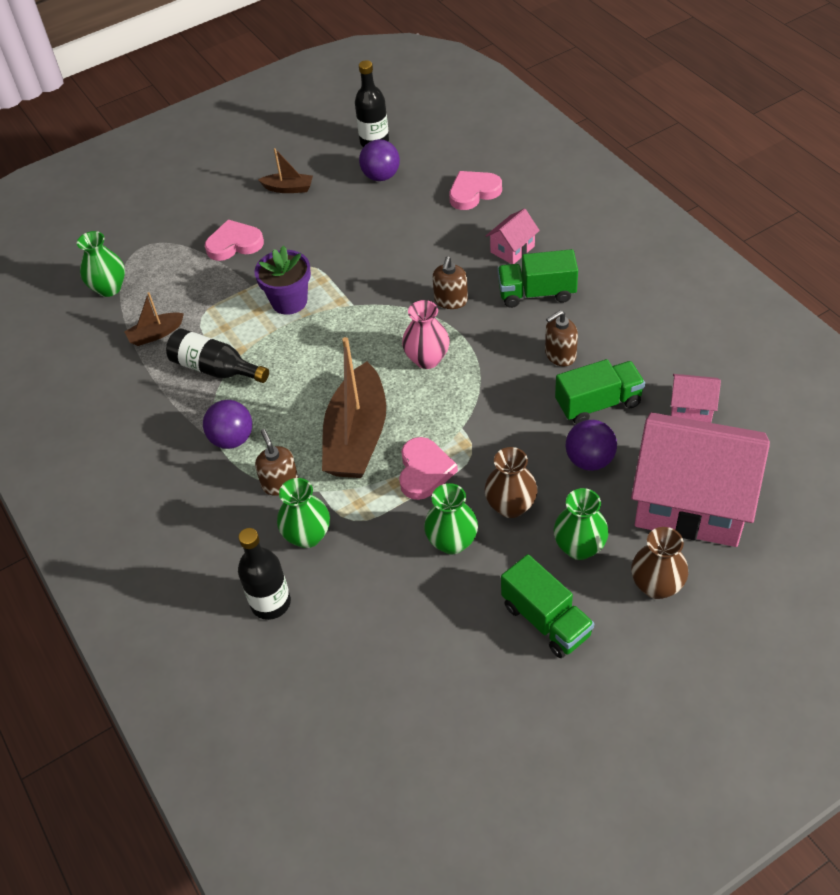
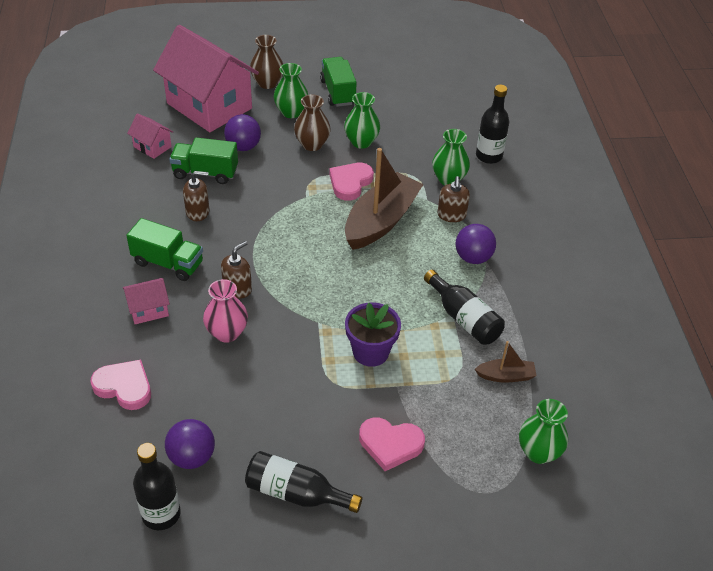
camera: 160 degrees left, 5 degrees down
brown boat [258,148,313,193] -> black bottle [245,451,362,513]
pink vase [402,300,449,369] -> pink vase moved to [203,279,248,343]
pink heart [449,171,502,210] -> pink heart turned 150 degrees counterclockwise [90,360,151,410]

